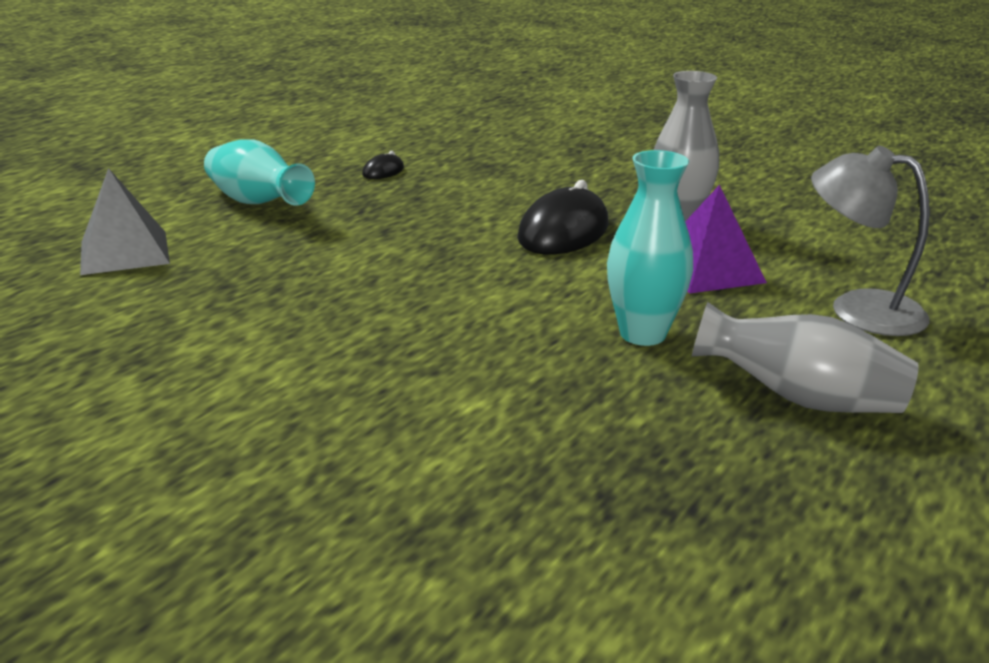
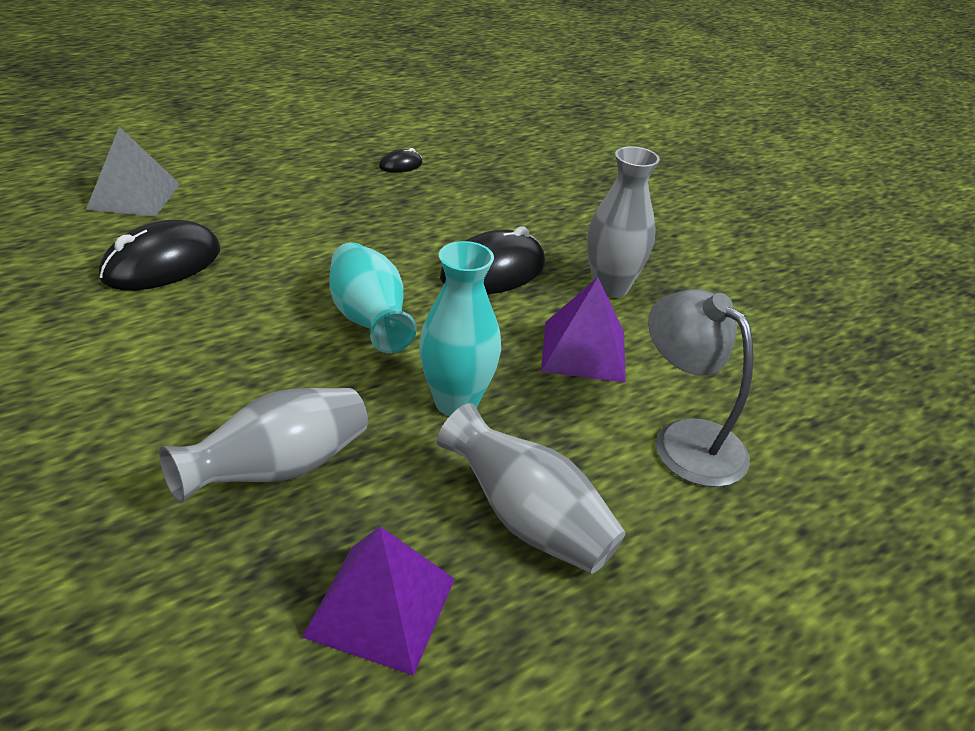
camera: 20 degrees right, 10 degrees up
turquoise vase [204,139,315,206] -> turquoise vase moved to [329,242,417,353]
none -> black mouse [99,220,220,290]
none -> grey vase [159,388,368,503]
none -> purple pyramid [302,526,455,676]

